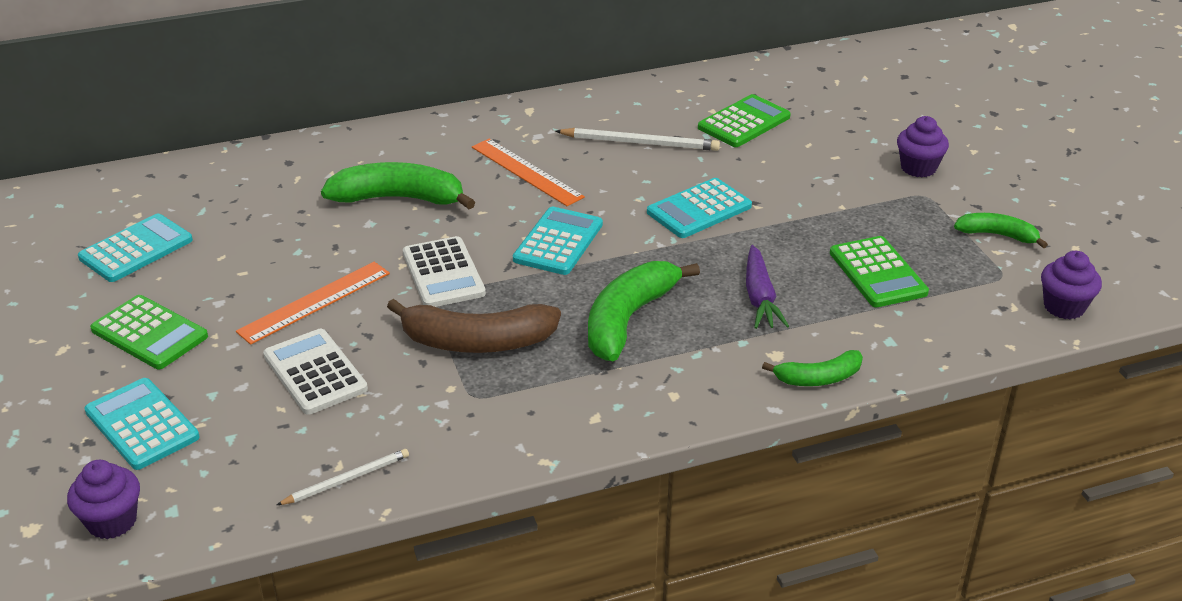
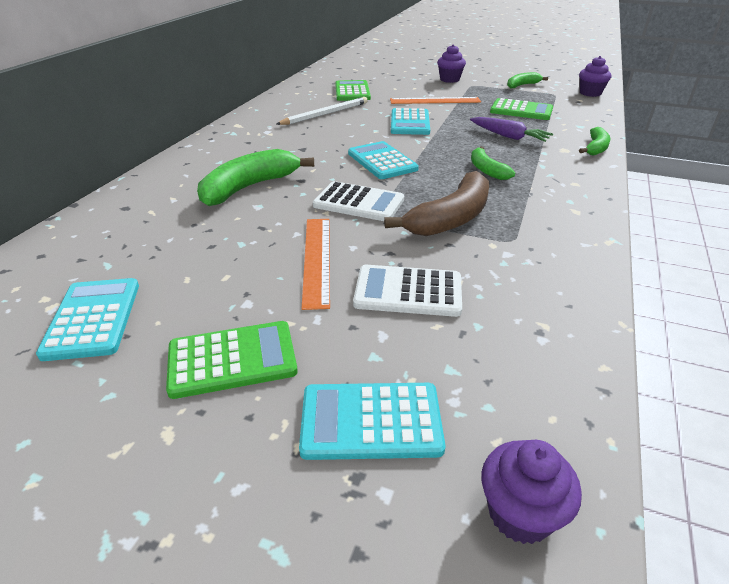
camera: 50 degrees left, 0 degrees up
white pencil [277,449,409,505] -> none
orange ruler [472,139,585,206] -> orange ruler moved to [390,97,481,104]
green banana [588,261,700,361] -> green banana [471,146,516,180], size x0.57

